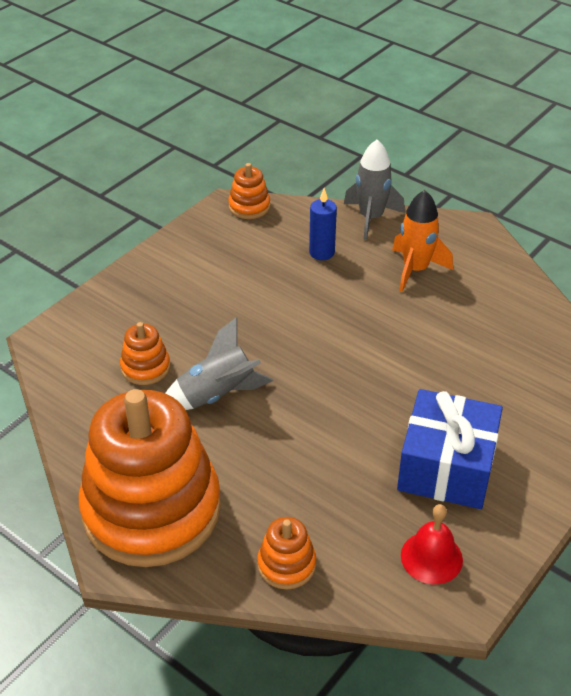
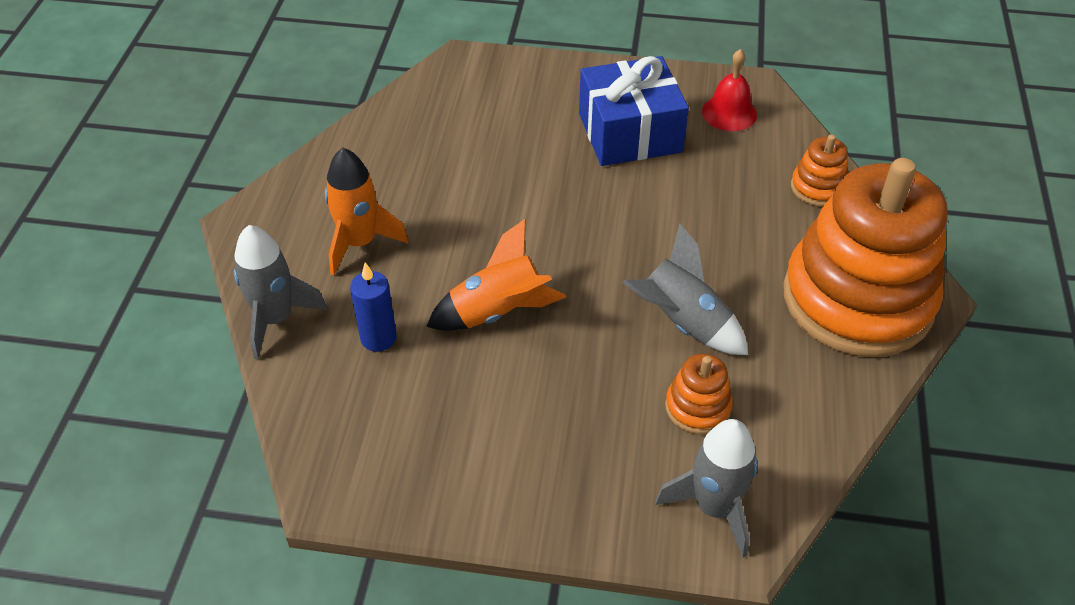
camera: 120 degrees left, 5 degrees up
orange stacking toy [228,163,270,219] -> none
none -> orange rocket [426,219,566,331]
none -> grey rocket [655,419,758,557]

